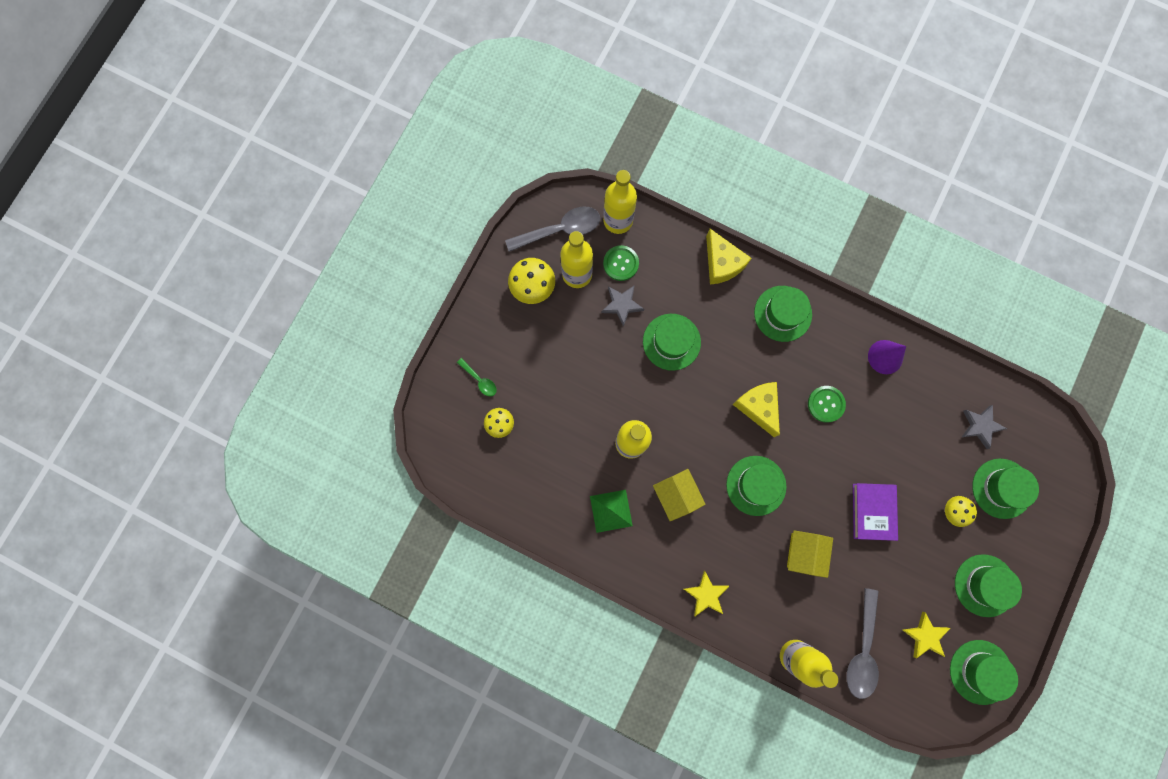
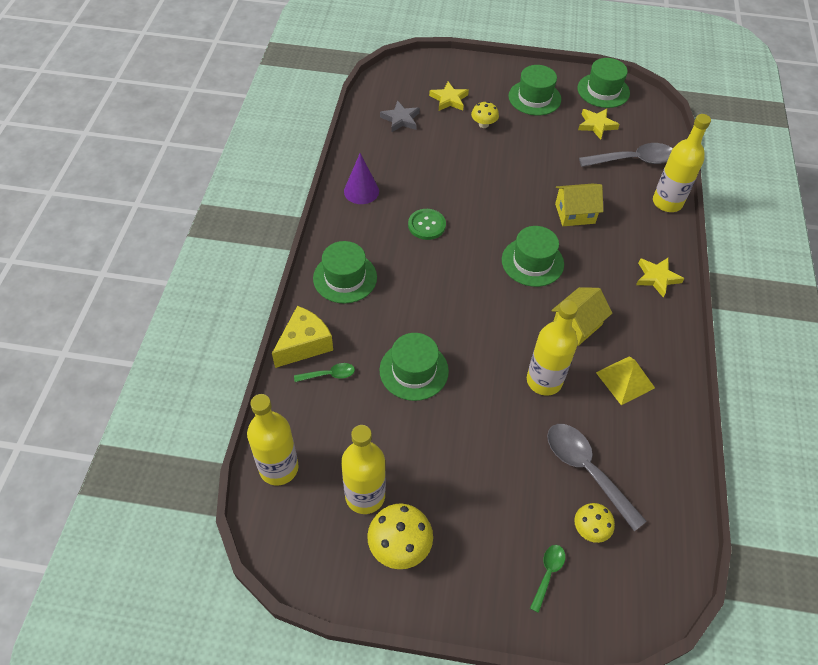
camera: 110 degrees left, 25 degrees down
grey spoon [505,207,600,252] -> grey spoon moved to [547,424,647,531]
green pyramid [590,490,633,533] -> yellow pyramid [596,356,655,405]
grey star [601,285,644,327] -> none
green button [603,245,639,281] -> none
yellow cheese [733,382,780,437] -> none
purple book [853,483,898,541] -> none
green hat [972,459,1039,519] -> yellow star [429,82,469,111]
none -> green spoon [294,363,355,382]

